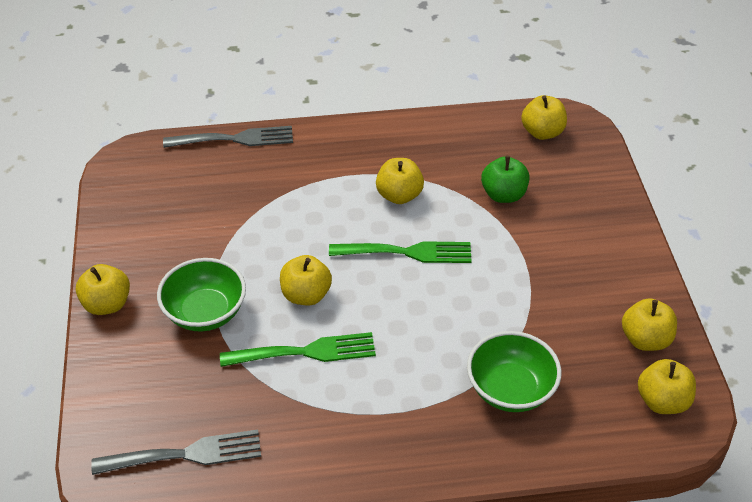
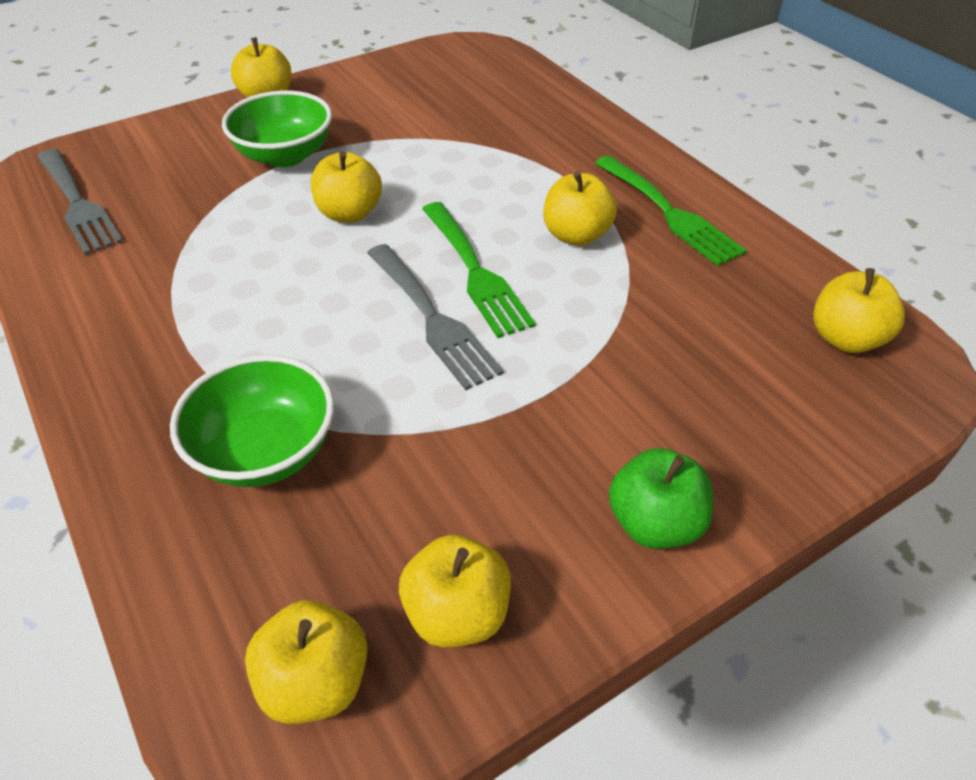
camera: 65 degrees right, 0 degrees up
grey fork [163,126,293,148] -> grey fork moved to [367,244,504,390]
green fork [220,332,376,367] -> green fork moved to [595,156,747,266]
green apple [481,156,530,203] -> green apple moved to [609,448,713,549]

